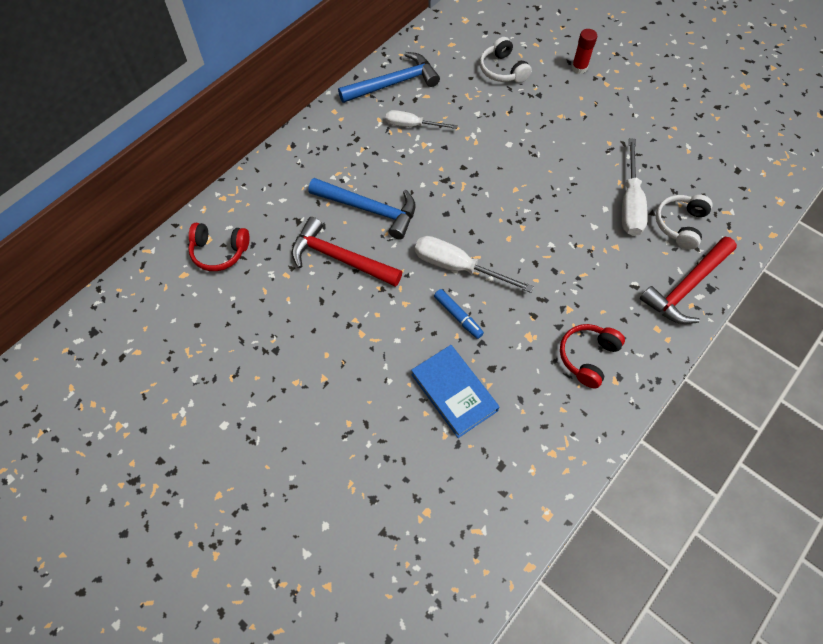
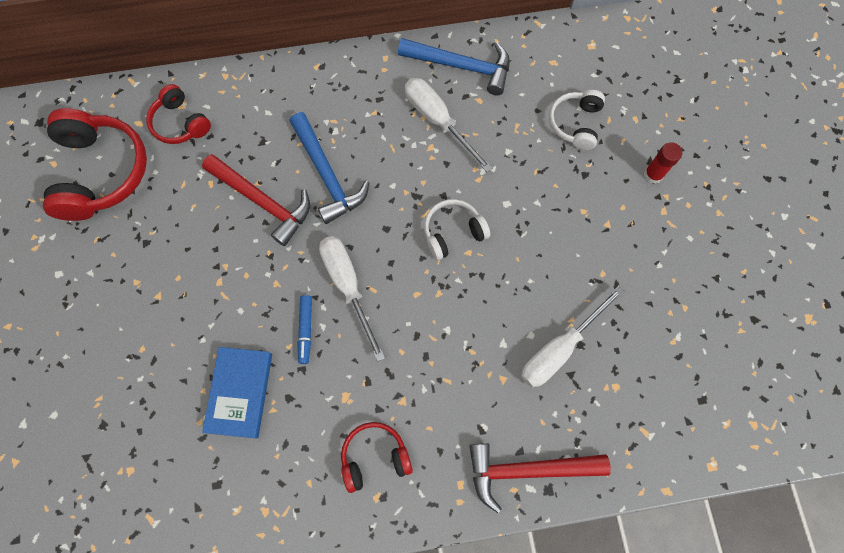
camera: 40 degrees right, 10 degrees up
red hammer [292,217,402,287] -> red hammer turned 150 degrees clockwise [202,154,310,246]
white screwdriver [386,110,458,129] -> white screwdriver [405,78,493,172], size x1.52
white headphones [656,195,713,249] -> white headphones moved to [424,199,490,260]
none -> red headphones [43,108,147,221]

